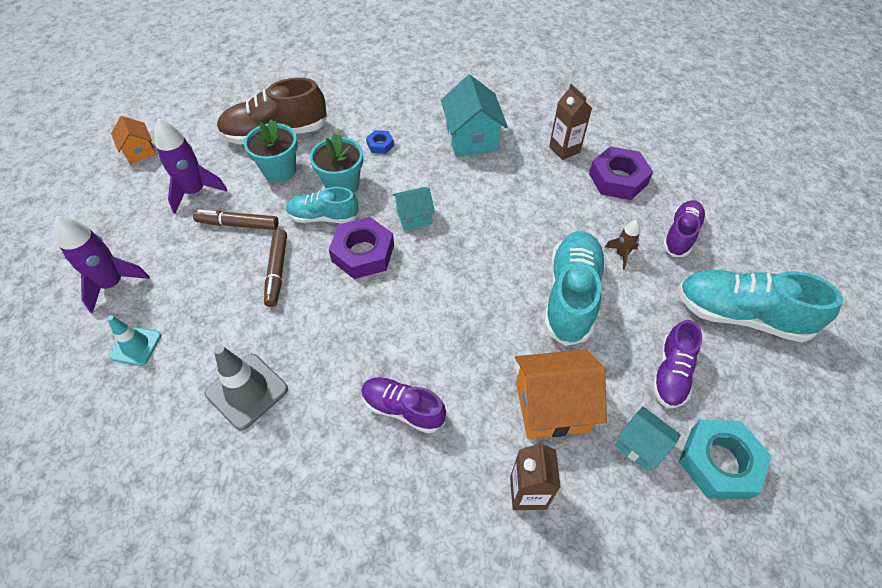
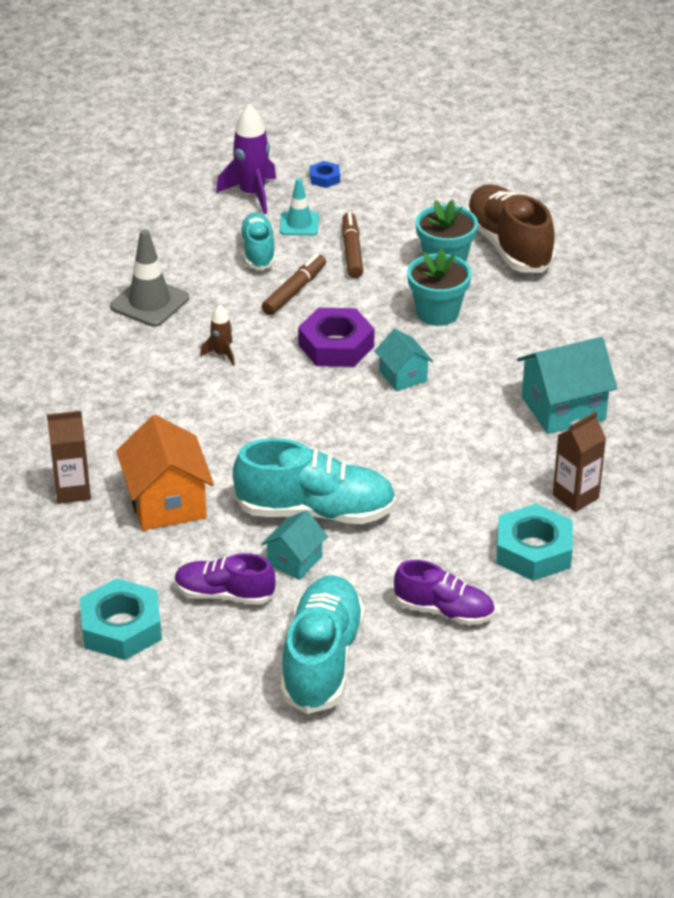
camera: 80 degrees right, 15 degrees down
turquoise traffic cone [107,315,161,366] -> turquoise traffic cone moved to [280,178,319,236]
orange house [111,116,156,164] -> none
purple rocket [154,118,227,214] -> none
brown marker [264,229,287,307] -> brown marker turned 135 degrees clockwise [262,254,326,315]
turquoise shoe [286,187,359,223] -> turquoise shoe moved to [239,213,275,270]
purple shoe [361,377,446,434] -> none
blue nut [366,130,394,154] -> blue nut moved to [310,161,340,188]
purple nut [589,146,653,200] -> turquoise nut [496,504,573,581]
brown rocket [605,220,640,270] -> brown rocket moved to [200,304,235,366]
turquoise house [615,406,681,472] -> turquoise house moved to [261,510,328,580]

